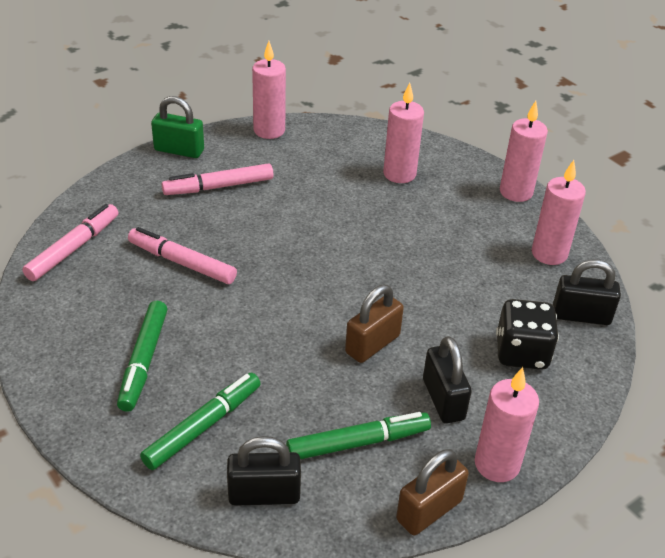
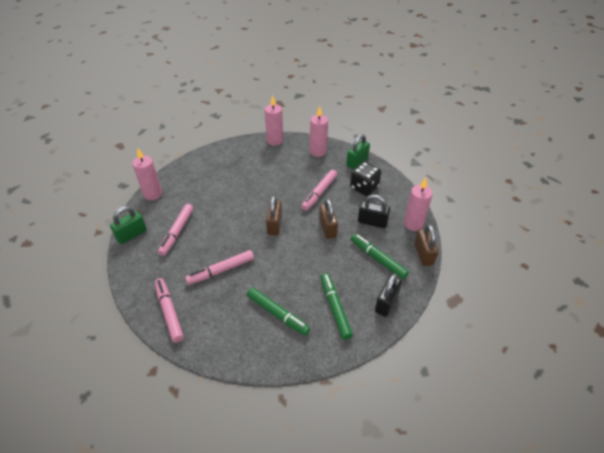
camera: 55 degrees left, 5 degrees up
green marker [286,412,431,459] -> green marker turned 60 degrees counterclockwise [351,234,409,279]
pink candle [383,83,424,183] -> none
black padlock [553,259,621,325] -> green padlock [346,134,370,169]
none -> brown padlock [266,195,282,236]
none -> pink marker [301,170,337,211]

